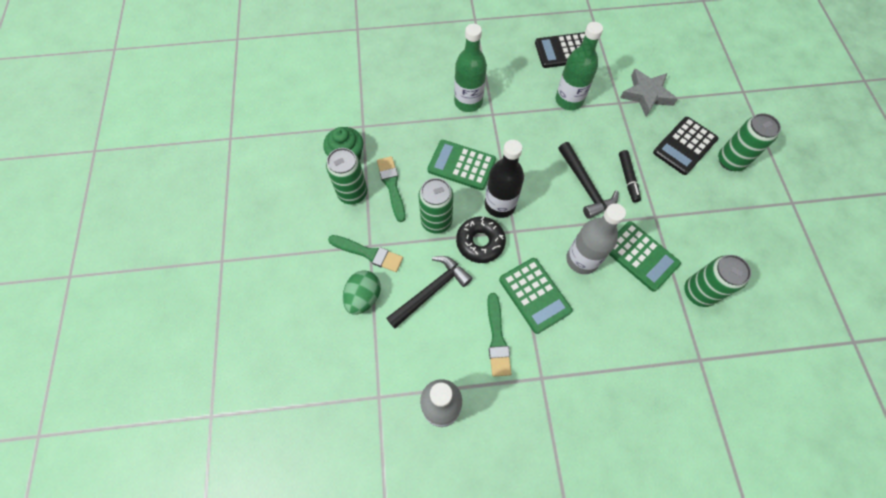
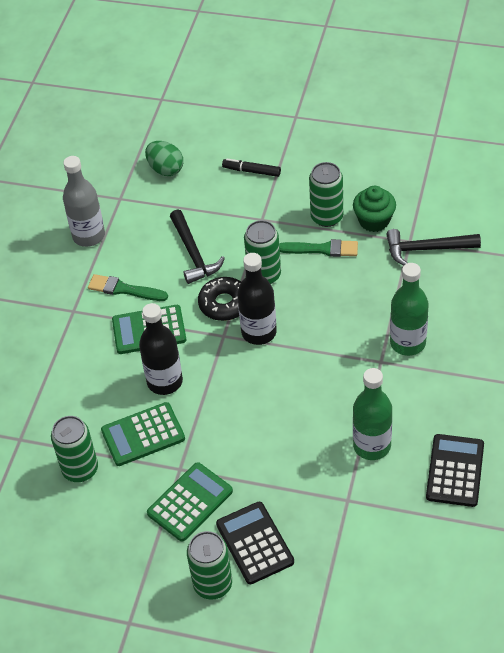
camera: 115 degrees right, 15 degrees down
green brush [328,235,403,272] -> none
green egg [343,270,381,315] -> green egg moved to [145,141,183,176]
green calculator [428,140,496,190] -> green calculator moved to [147,462,233,541]
black hammer [558,142,619,219] -> black hammer moved to [386,229,481,265]
grey bottle [566,203,626,274] -> black bottle [139,303,183,395]
black marker [619,150,641,203] -> black marker moved to [222,159,281,177]
grey star [620,69,678,117] -> none

